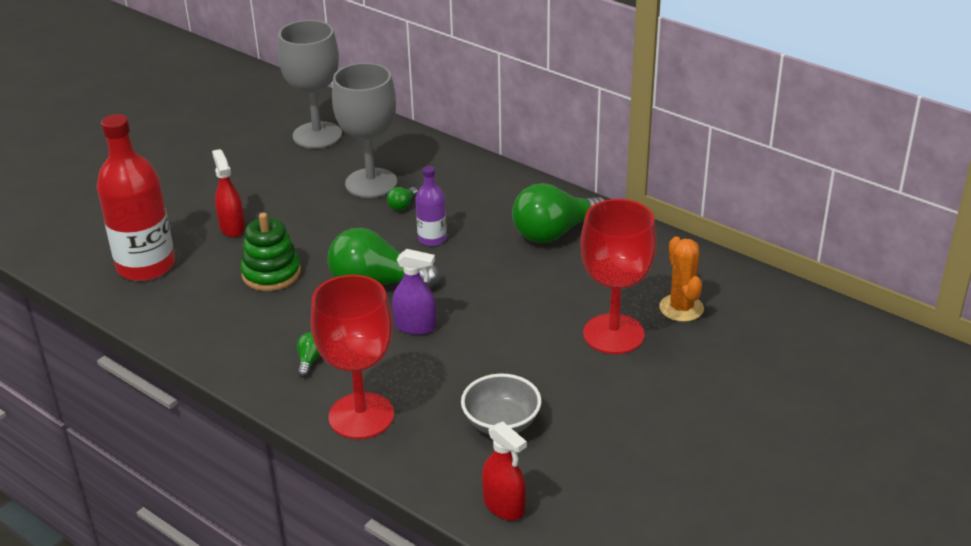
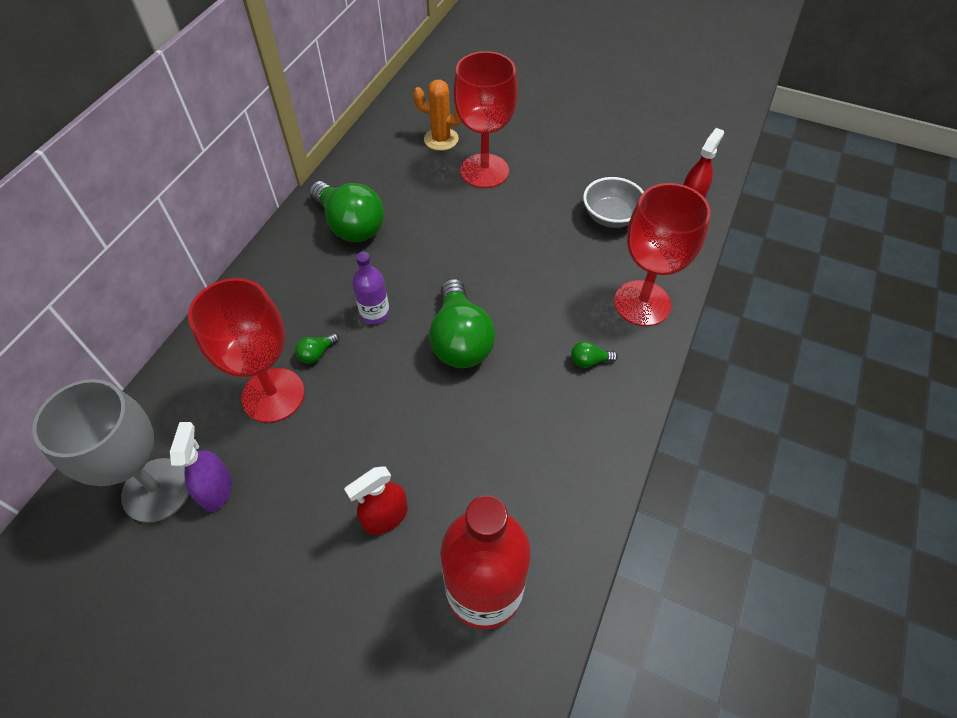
camera: 105 degrees left, 20 degrees up
green stacking toy [240,213,301,291] -> none
grey goblet [332,63,397,198] -> red goblet [188,278,304,423]
green light bulb [387,187,418,211] -> green light bulb turned 120 degrees clockwise [295,333,339,364]
purple spray bottle [392,249,436,335] -> purple spray bottle moved to [170,422,232,512]
orange cactus [659,236,704,322] -> orange cactus turned 45 degrees clockwise [413,79,462,151]

